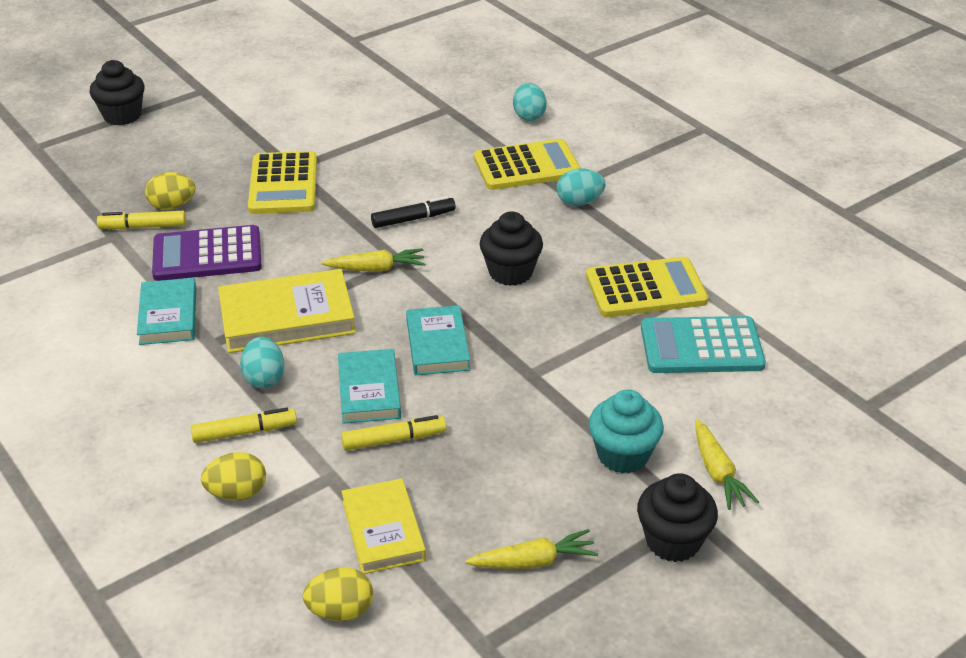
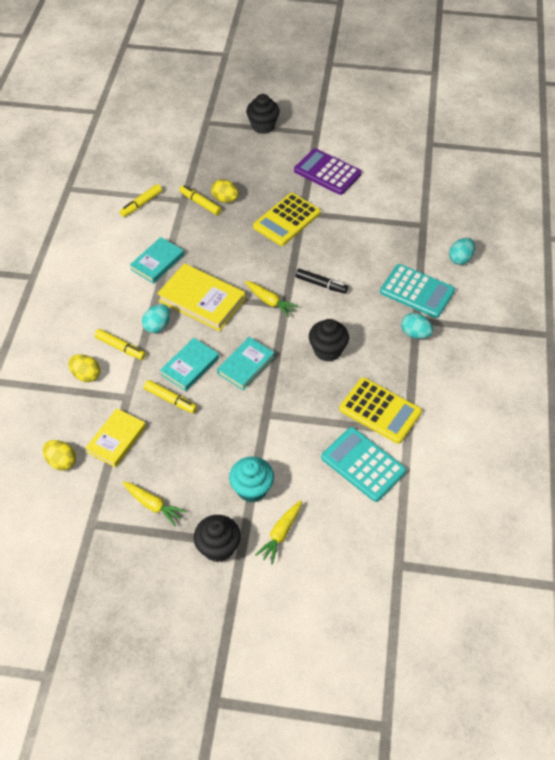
camera: 45 degrees right, 15 degrees up
purple calculator [152,225,262,281] -> purple calculator moved to [294,148,362,195]
yellow calculator [474,139,581,190] -> turquoise calculator [380,264,455,318]
none -> yellow marker [120,184,162,217]

